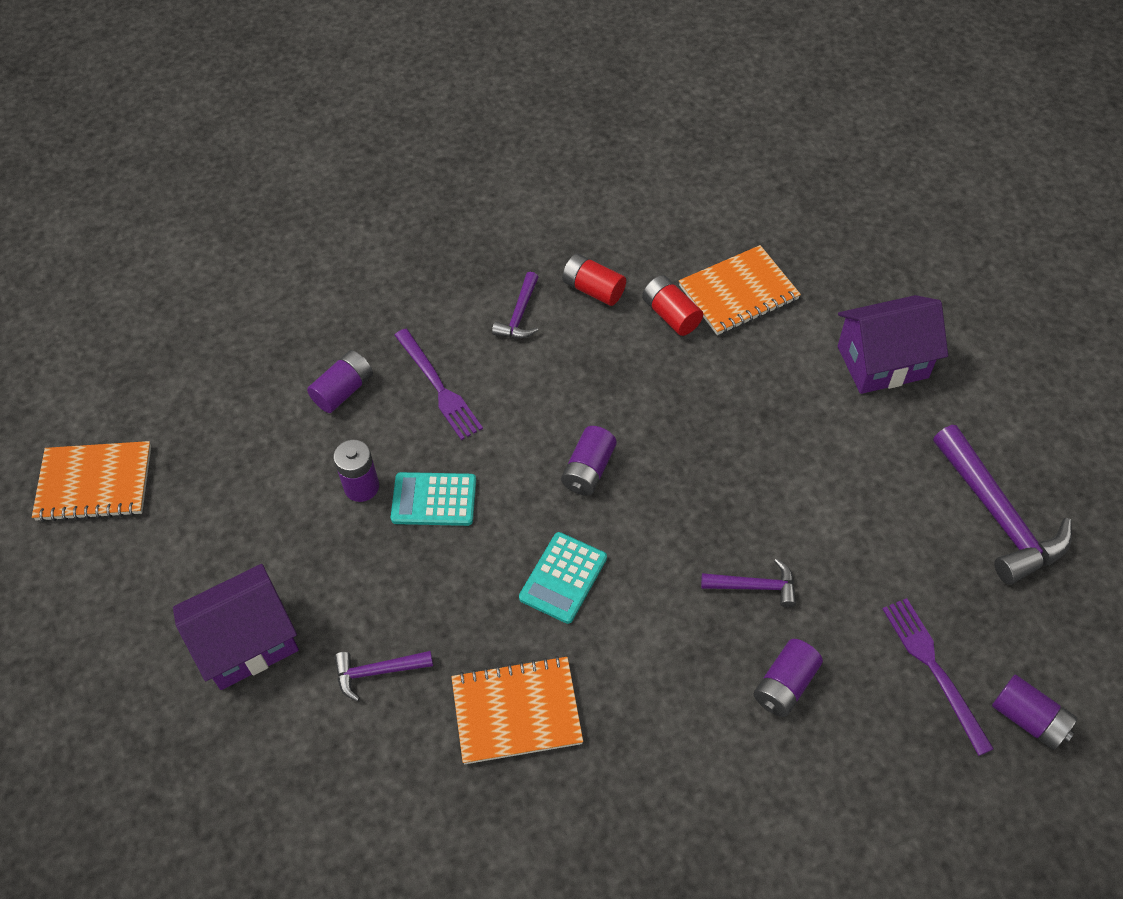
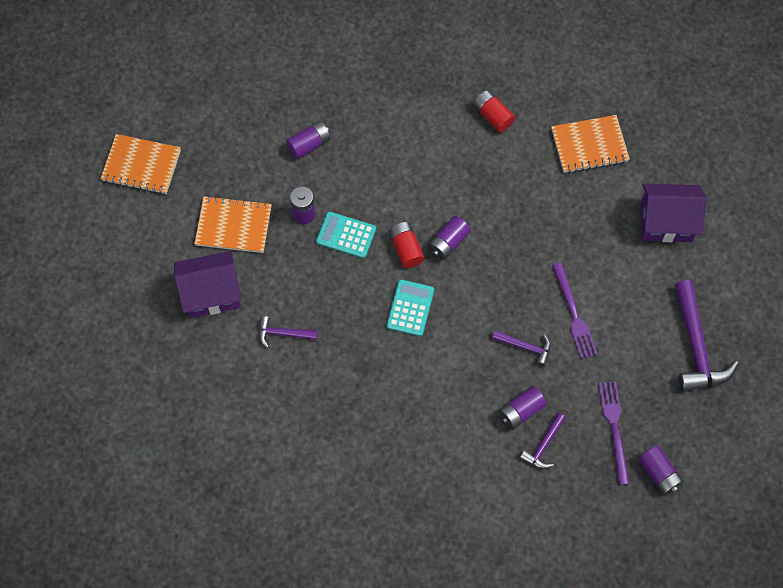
camera: 15 degrees right, 10 degrees up
purple fork [395,329,483,440] -> purple fork moved to [552,262,598,359]
orange notebook [451,656,583,764] -> orange notebook moved to [194,196,272,253]
purple hammer [492,272,539,338] -> purple hammer moved to [520,413,566,469]
turquoise calculator [519,532,607,624] -> turquoise calculator turned 150 degrees clockwise [386,279,434,336]
red battery [642,275,703,336] -> red battery moved to [389,222,424,268]

